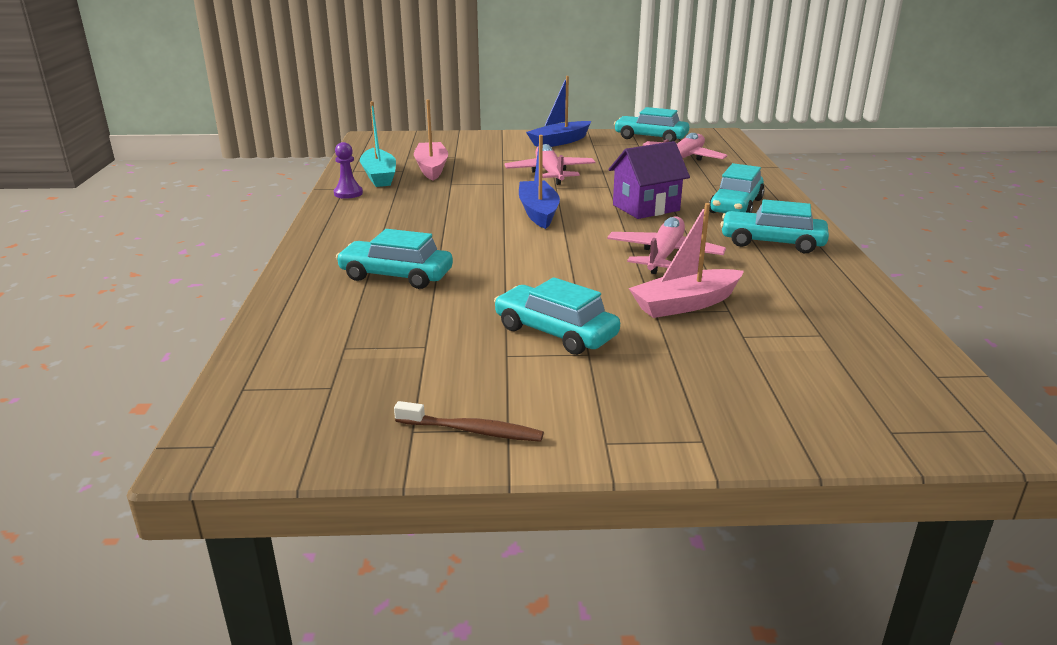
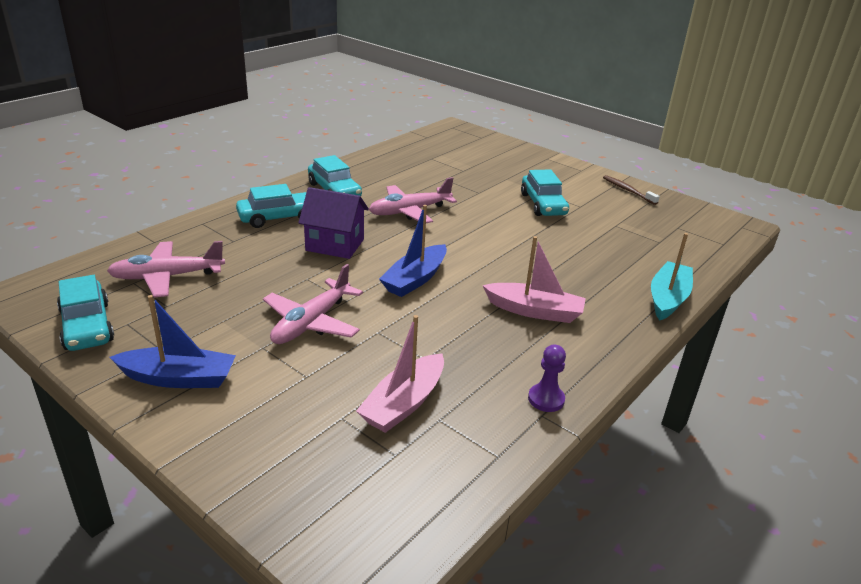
camera: 140 degrees left, 5 degrees up
turquoise car [336,229,453,289] -> none
turquoise boat [360,101,396,187] -> turquoise boat moved to [651,233,693,321]
pink boat [629,203,744,318] -> pink boat moved to [482,236,586,323]

